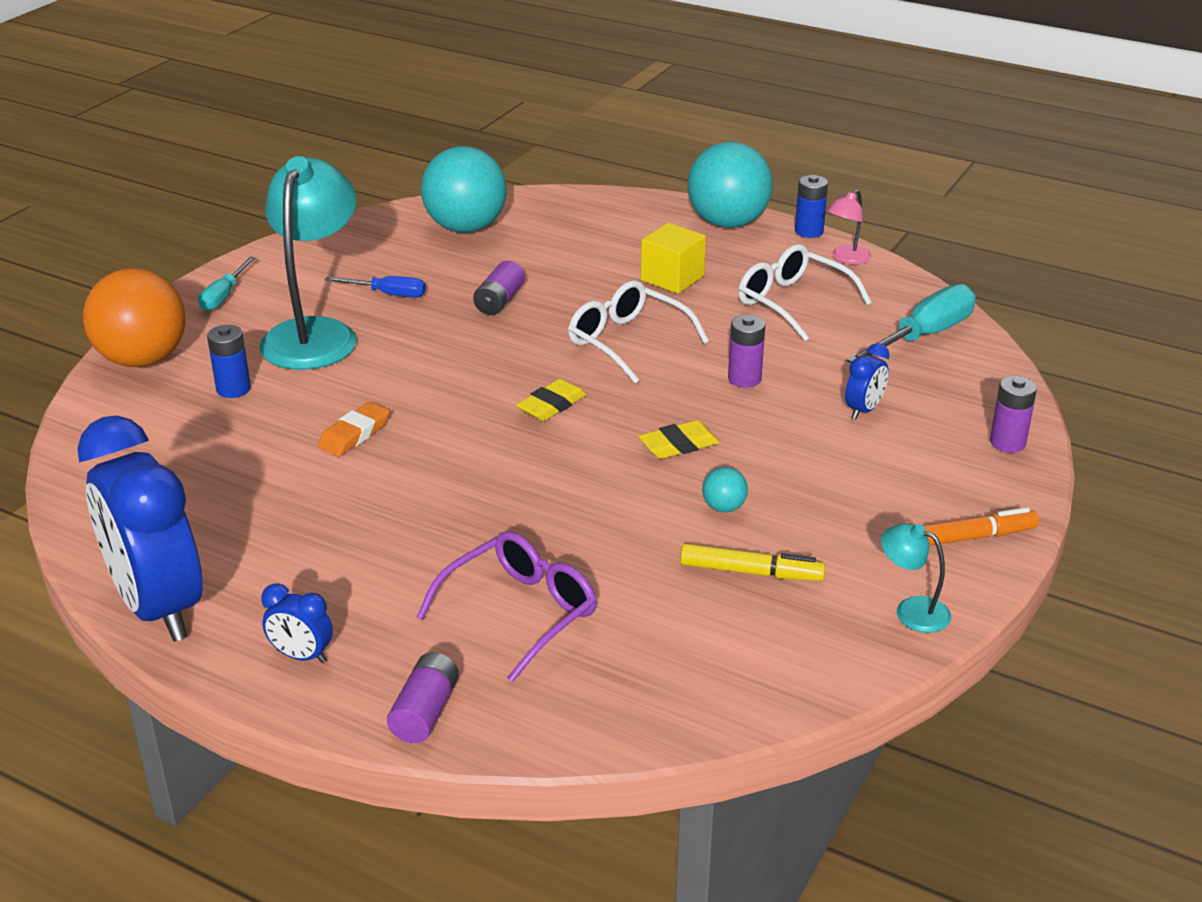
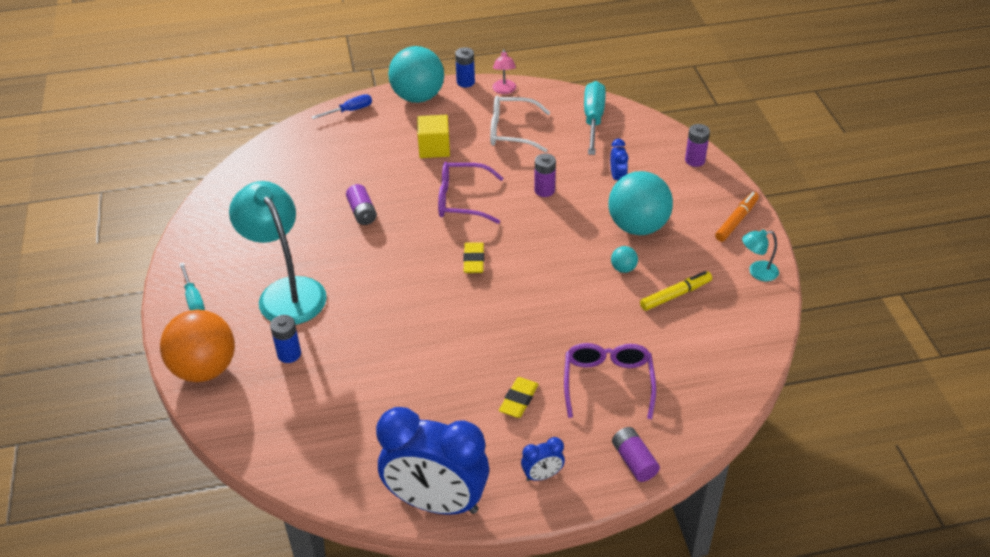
camera: 40 degrees left, 10 degrees up
orange eraser [318,402,390,457] -> none
blue screwdriver [325,276,426,298] -> blue screwdriver moved to [312,94,372,119]
turquoise ball [421,146,507,233] -> turquoise ball moved to [608,171,673,235]
white glasses [568,281,709,384] -> purple glasses [438,162,504,224]
yellow eraser [639,420,720,459] -> yellow eraser moved to [499,377,539,418]

